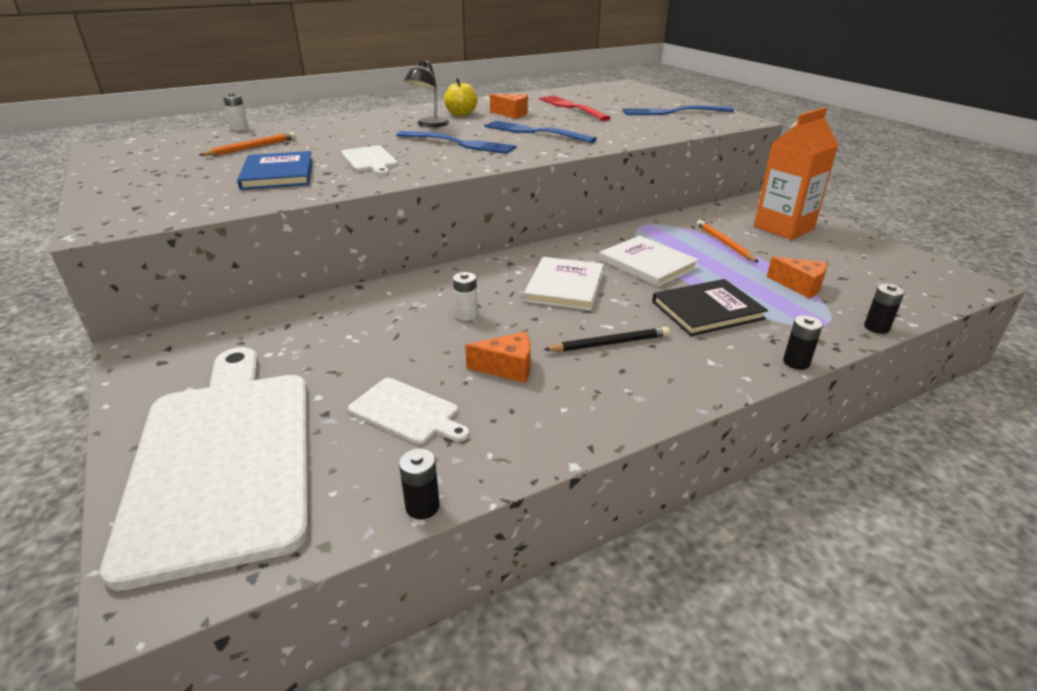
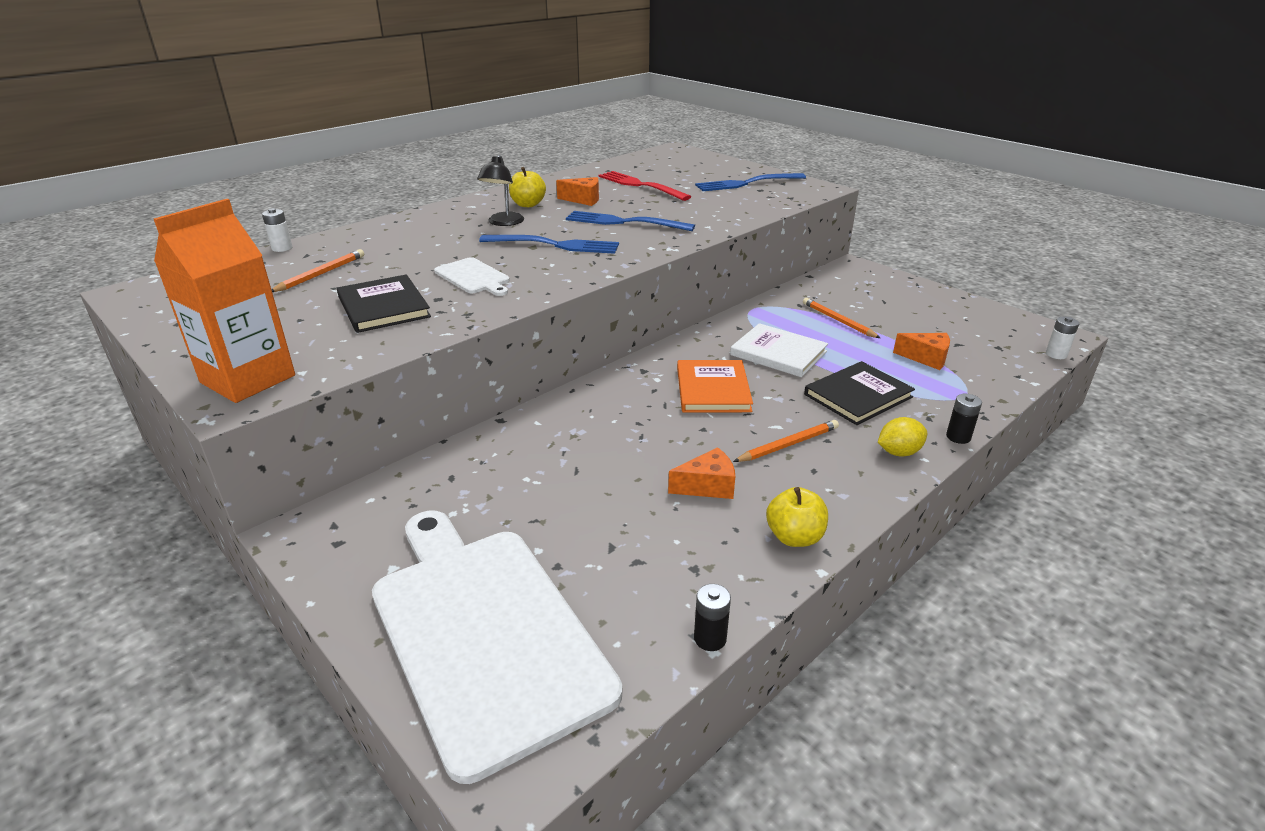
camera: 15 degrees left, 0 degrees up
blue book [237,151,313,190] -> black book [337,274,431,333]
white cutting board [348,378,469,444] -> none
white battery [453,272,478,321] -> white battery moved to [1046,317,1079,359]
white book [524,257,604,310] -> orange book [677,360,753,413]
black pencil [543,327,670,352] -> orange pencil [733,420,839,462]
orange carton [754,107,839,240] -> orange carton moved to [154,199,295,403]
black battery [864,284,905,334] -> none
none -> yellow apple [766,487,828,547]
none -> yellow lemon [878,417,927,457]

